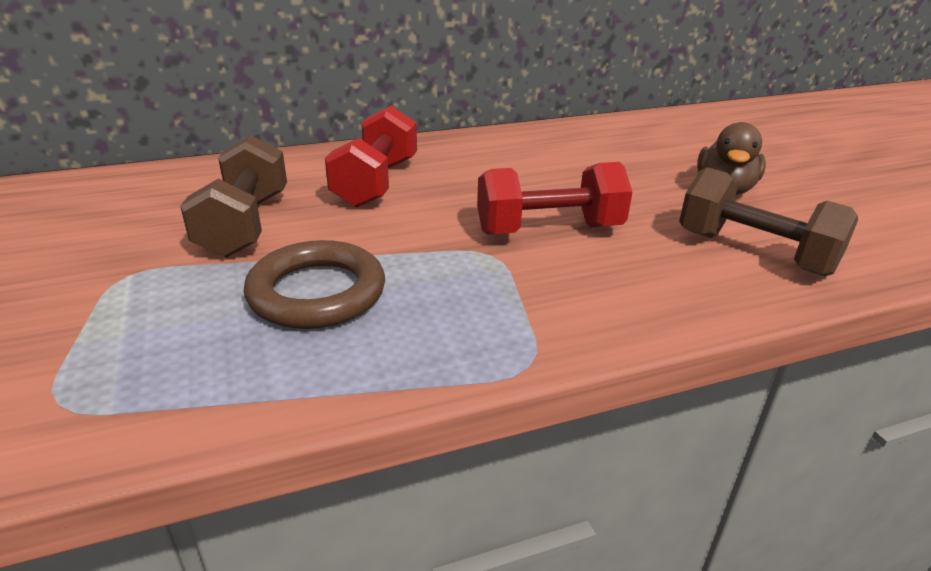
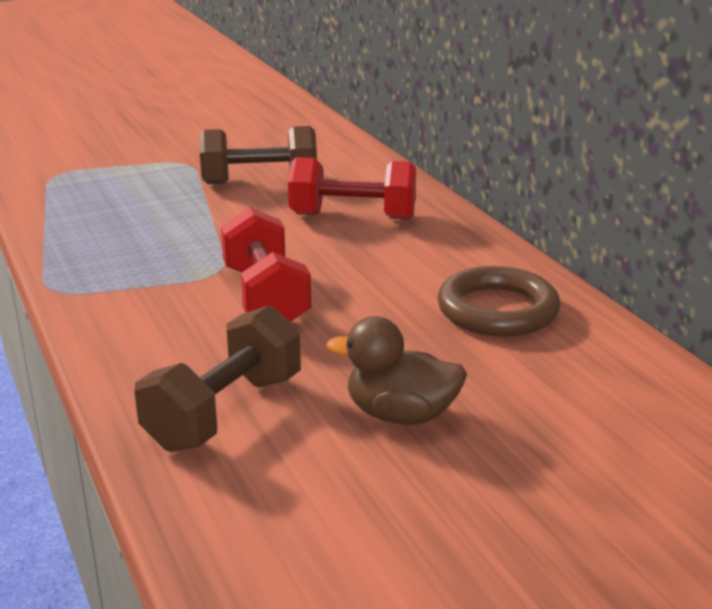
camera: 85 degrees right, 5 degrees down
brown ring [244,240,385,329] -> brown ring moved to [438,266,560,337]

